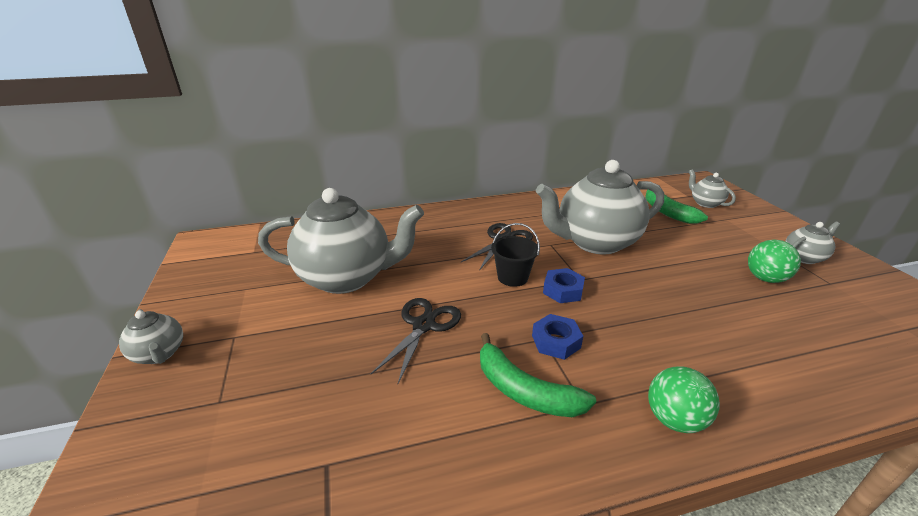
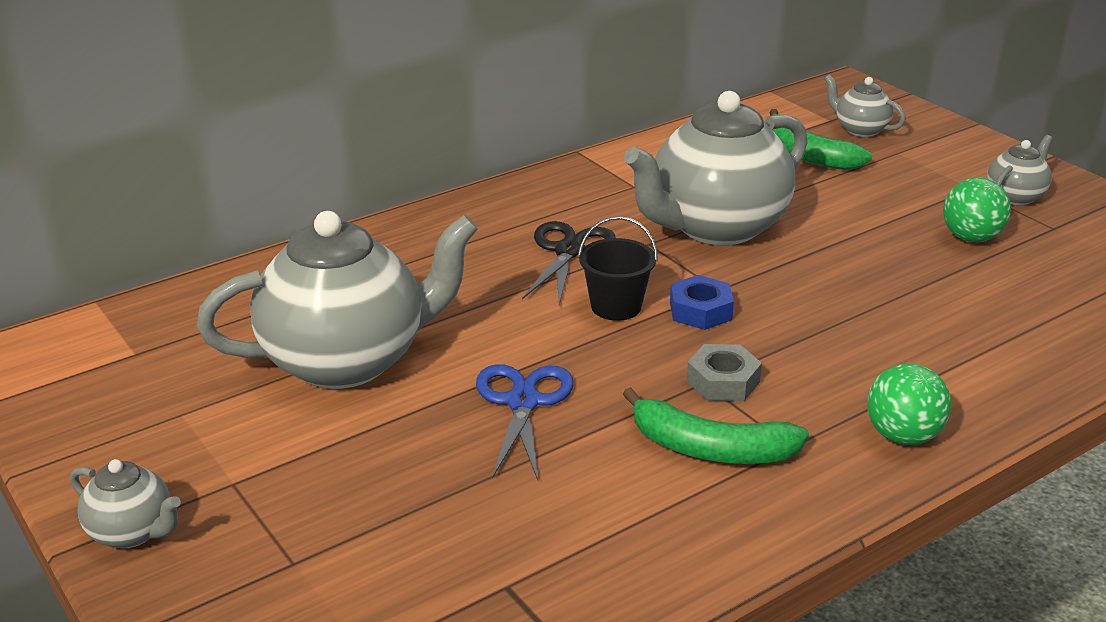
camera: 20 degrees left, 0 degrees up
black scissors [371,298,461,384] -> blue scissors [476,364,574,480]
blue nut [532,314,583,360] -> grey nut [686,344,762,401]

